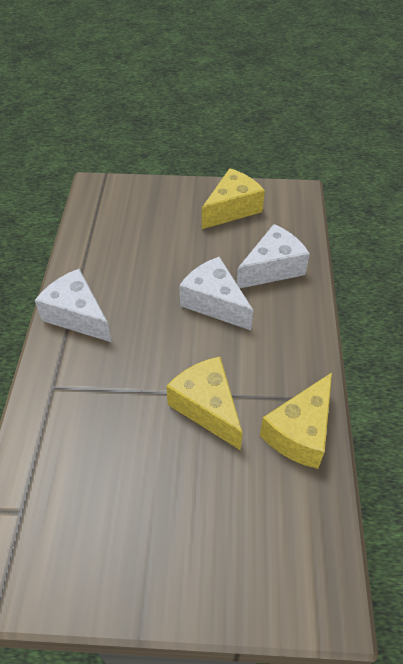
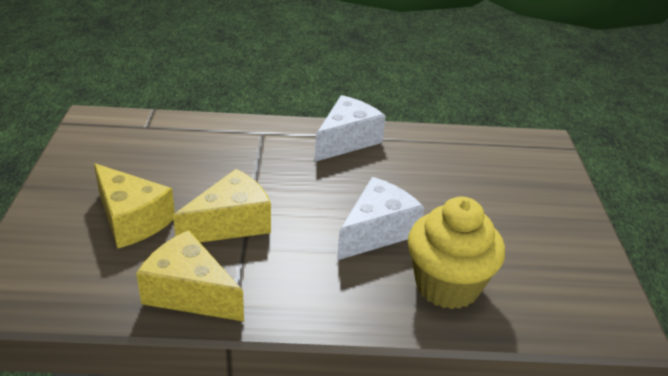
camera: 85 degrees right, 15 degrees down
yellow cheese [202,168,265,229] -> yellow cheese moved to [94,163,175,249]
white cheese [237,224,310,288] -> yellow cupcake [408,197,505,309]

